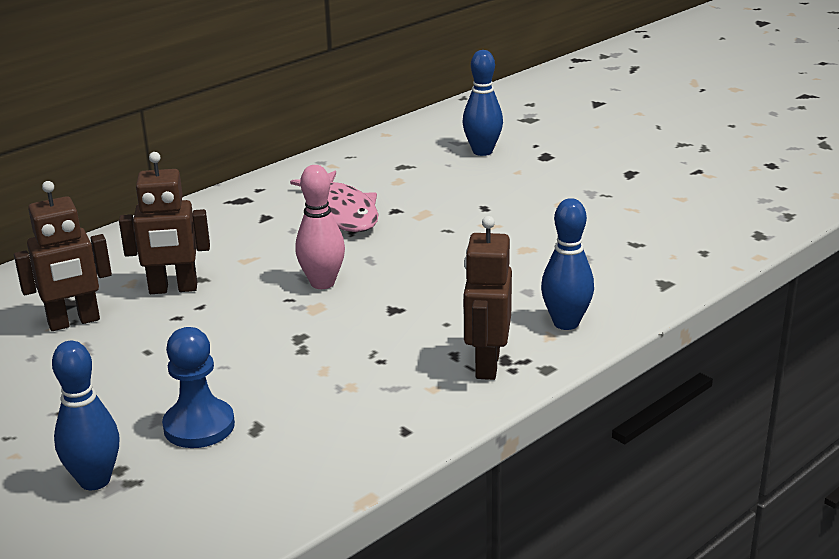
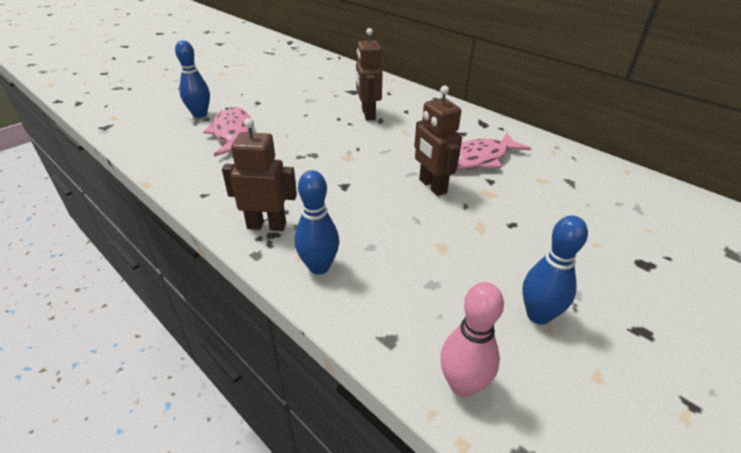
camera: 85 degrees right, 10 degrees up
brown robot [14,181,112,331] -> brown robot moved to [414,86,462,196]
blue pawn [162,327,235,448] -> pink fish [203,107,251,156]
pink bowling pin [296,165,345,289] -> pink bowling pin moved to [440,282,504,397]
blue bowling pin [463,50,503,156] -> blue bowling pin moved to [522,215,588,325]

